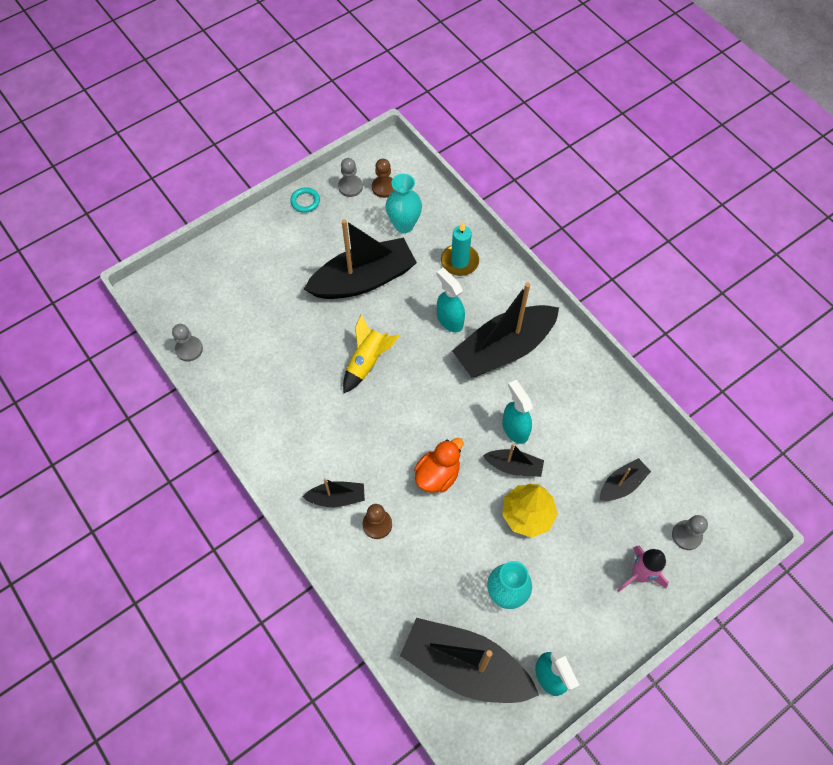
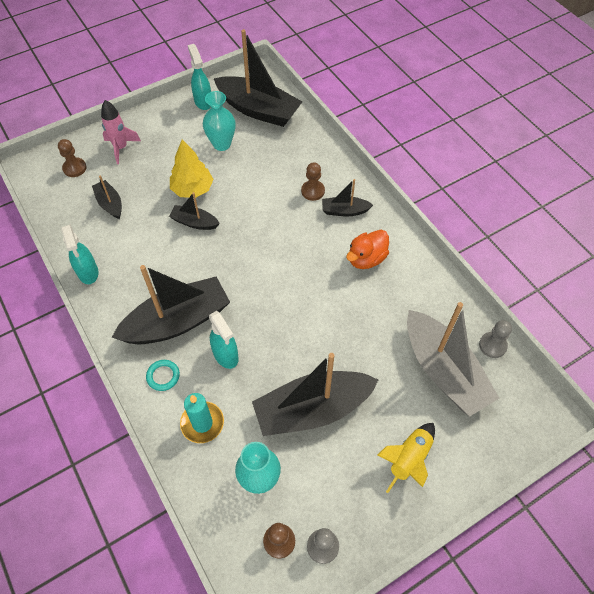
camera: 175 degrees left, 5 degrees down
turquoise ring [290,187,320,213] -> turquoise ring moved to [146,360,180,391]
yellow rocket [343,315,399,393] -> yellow rocket moved to [378,423,435,493]
orange duck [414,438,463,493] -> orange duck moved to [346,230,389,269]
turquoise spray bottle [502,380,533,444] -> turquoise spray bottle moved to [61,224,98,284]
black boat [600,458,651,501] -> black boat turned 90 degrees clockwise [92,175,122,219]
grey pawn [672,515,708,550] -> brown pawn [58,139,86,177]
none -> grey boat [407,302,499,416]

